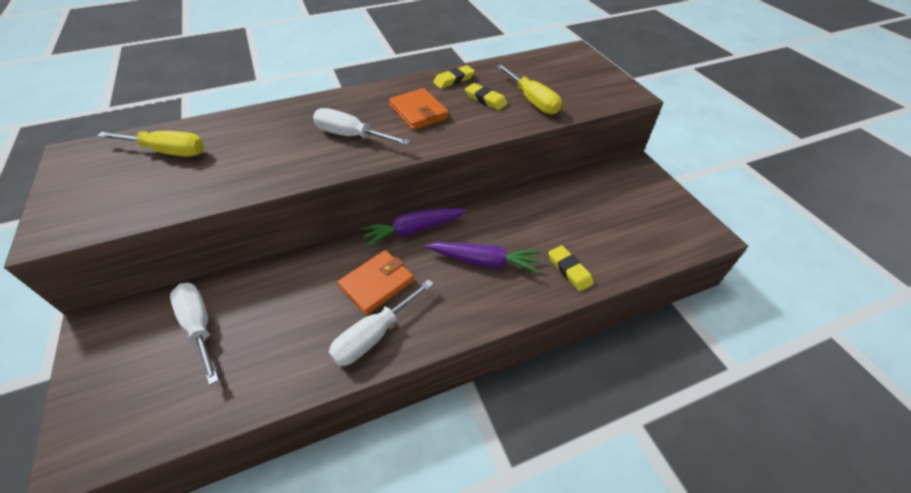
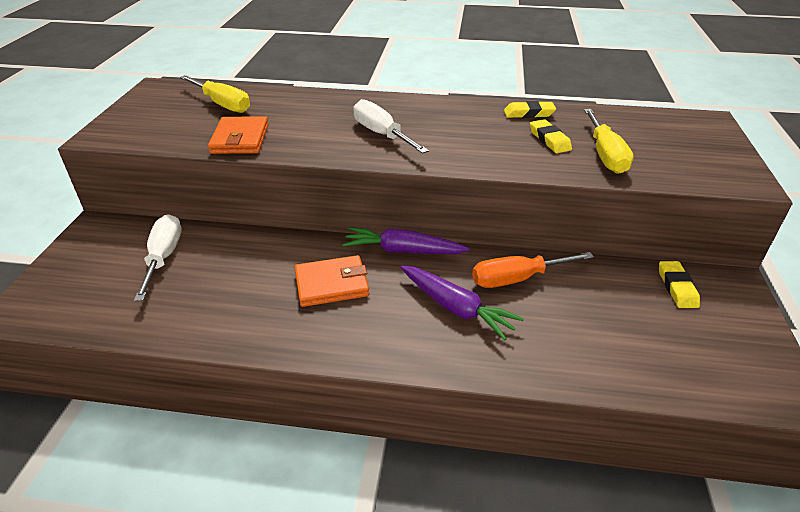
camera: 30 degrees right, 10 degrees down
white screwdriver [329,279,434,366] -> none
orange wallet [389,88,449,130] -> orange wallet moved to [208,116,269,154]
yellow eraser [548,245,593,291] -> yellow eraser moved to [659,261,700,308]
none -> orange screwdriver [472,252,594,288]

